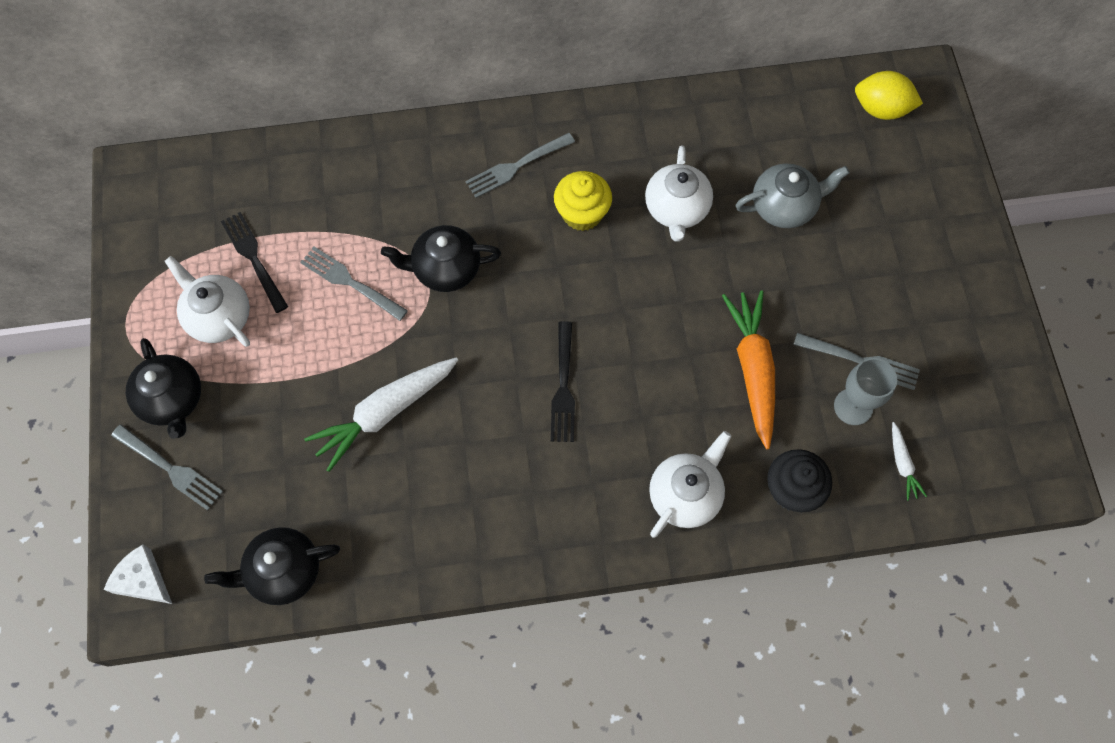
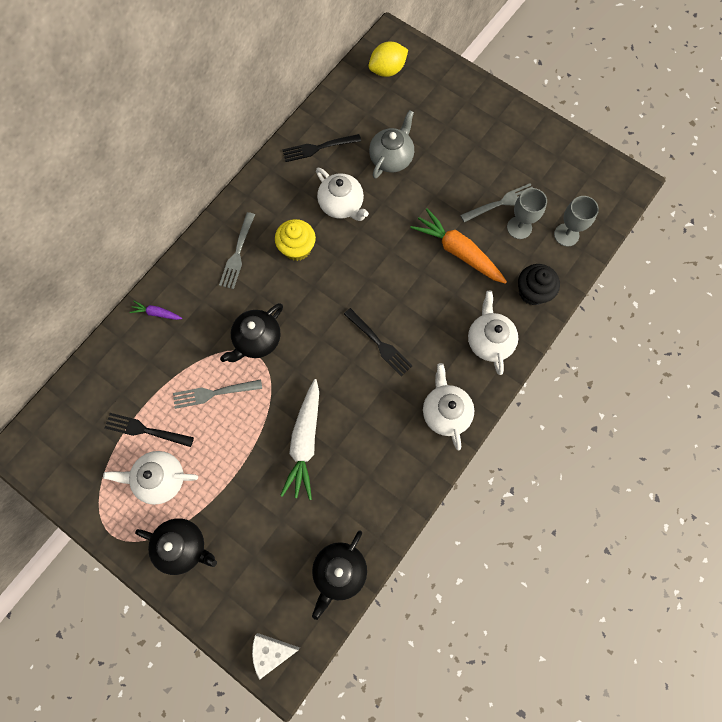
camera: 45 degrees left, 5 degrees up
grey fork [111,425,223,511] -> none
white carrot [892,422,927,501] -> grey goblet [554,196,599,246]
none -> purple carrot [129,301,182,320]
none -> black fork [282,134,361,162]
none -> white teapot [423,363,474,451]

